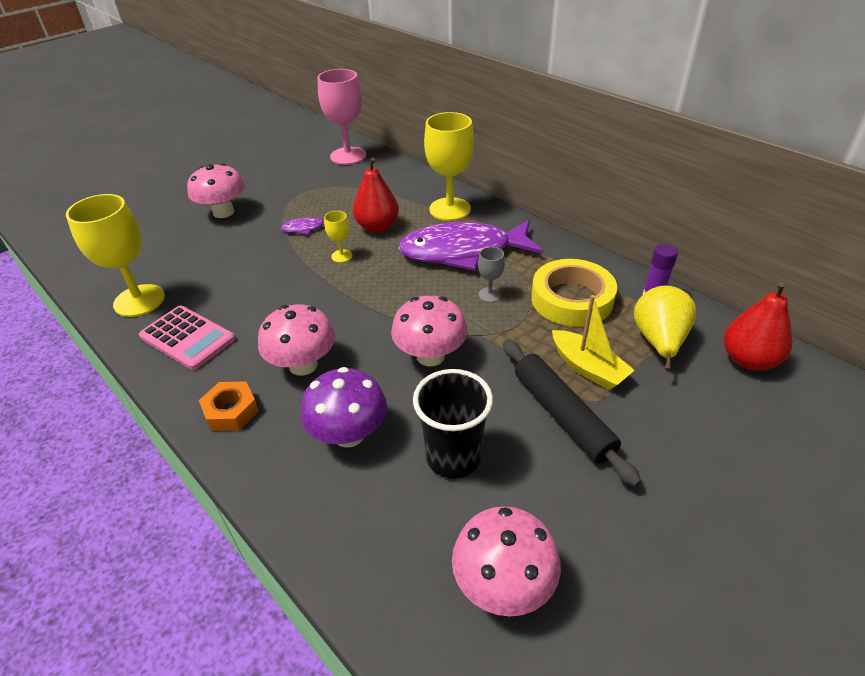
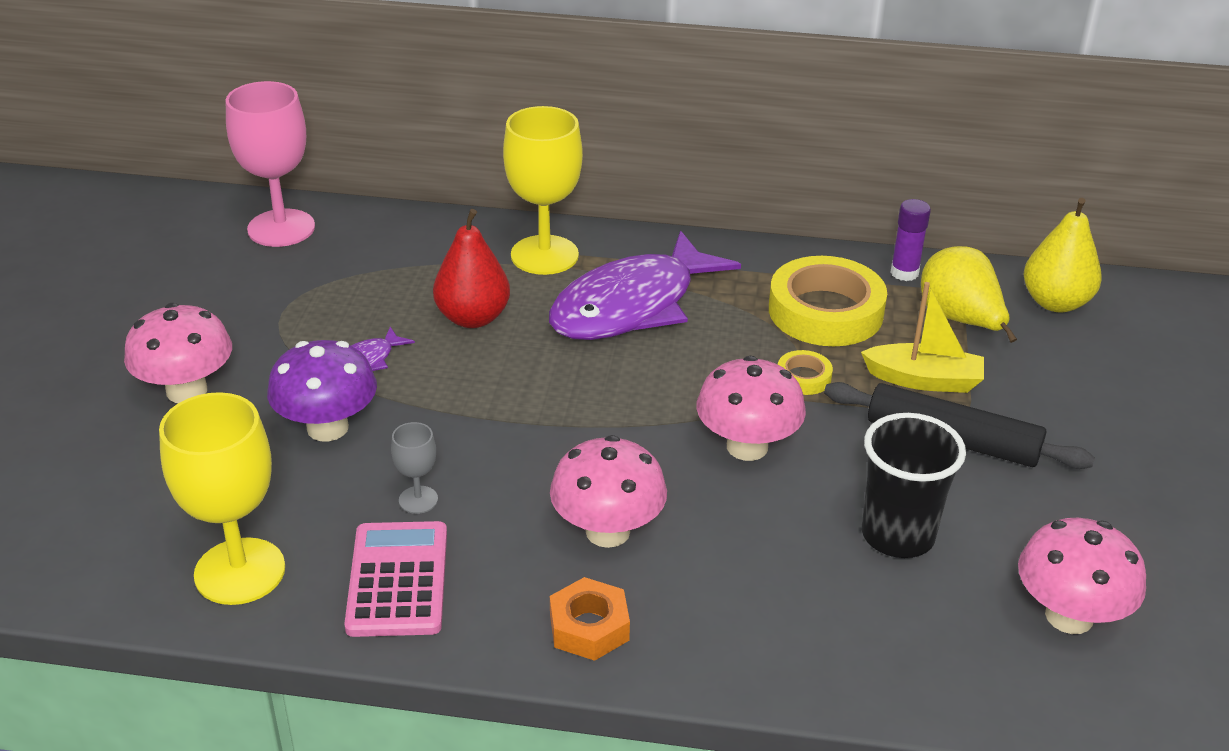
camera: 40 degrees left, 5 degrees down
pink calculator [139,306,235,370] -> pink calculator turned 90 degrees counterclockwise [344,521,447,637]
purple mushroom [300,367,387,448] -> purple mushroom moved to [267,340,377,441]
yellow goblet [324,211,352,263] -> none
grey goblet [478,247,505,302] -> grey goblet moved to [391,422,438,514]
red pear [724,282,792,371] -> yellow pear [1024,198,1102,312]
none -> yellow tape [778,350,833,395]

